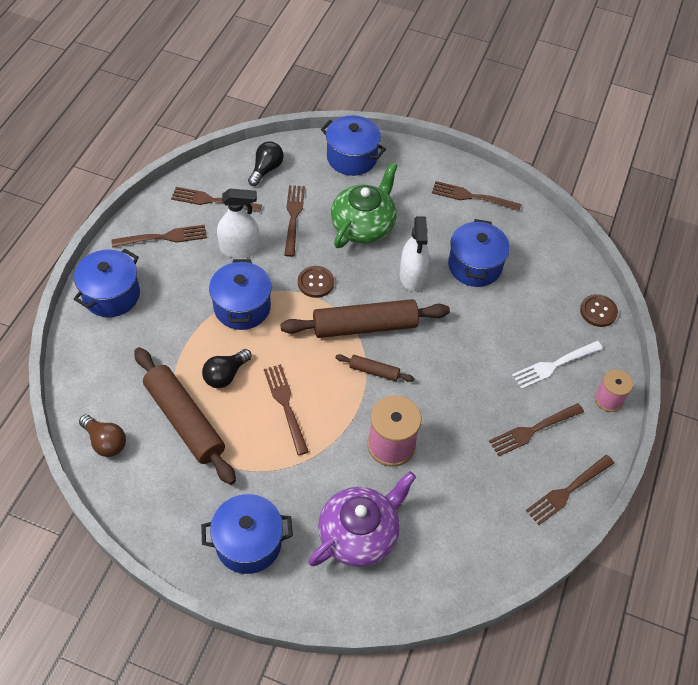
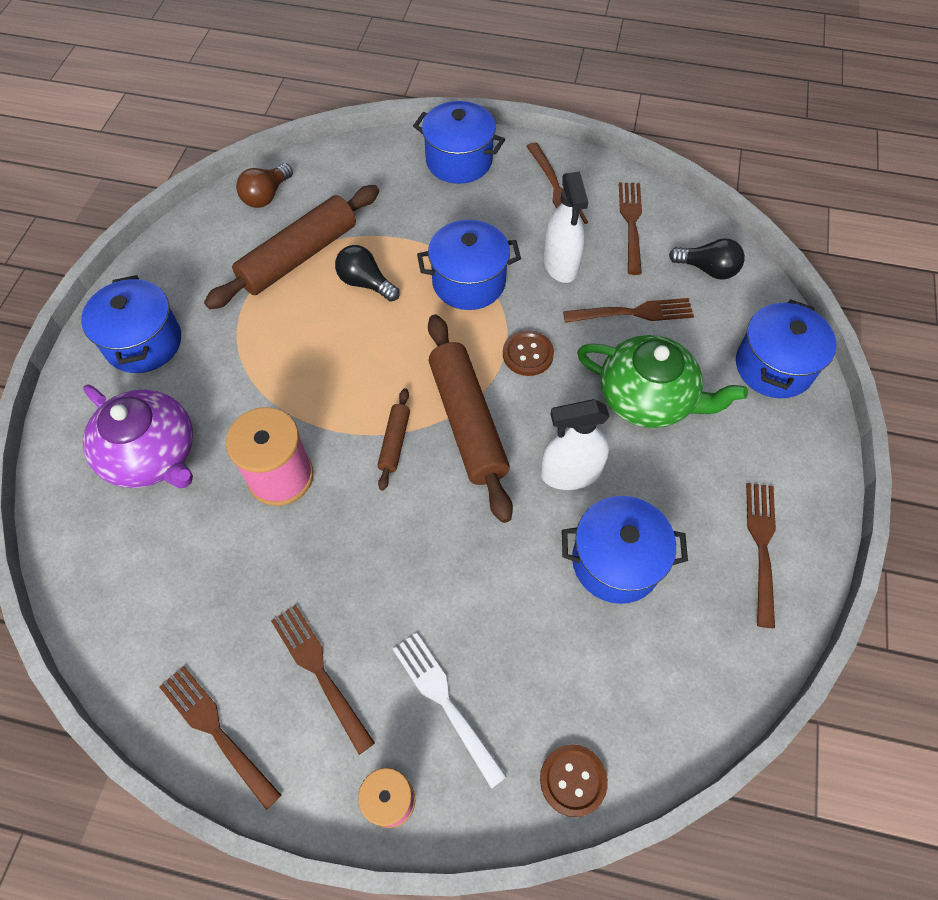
camera: 85 degrees right, 5 degrees up
brown fork [264,364,309,455] -> none

